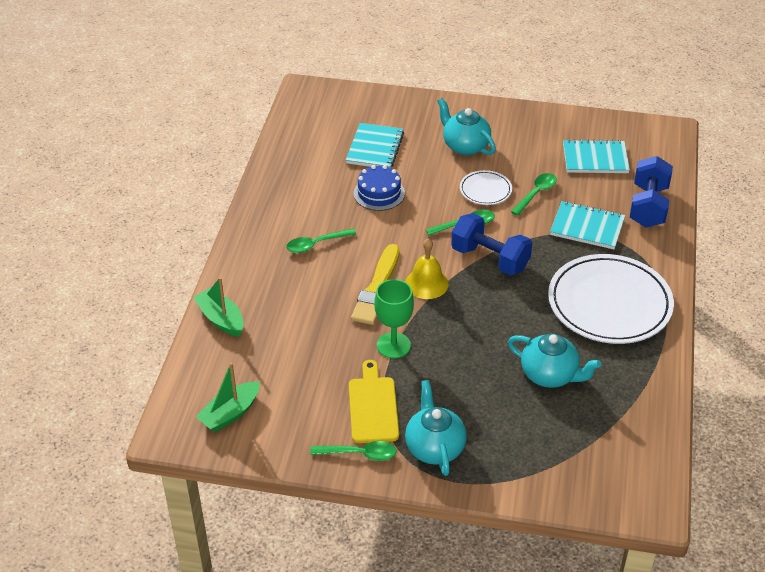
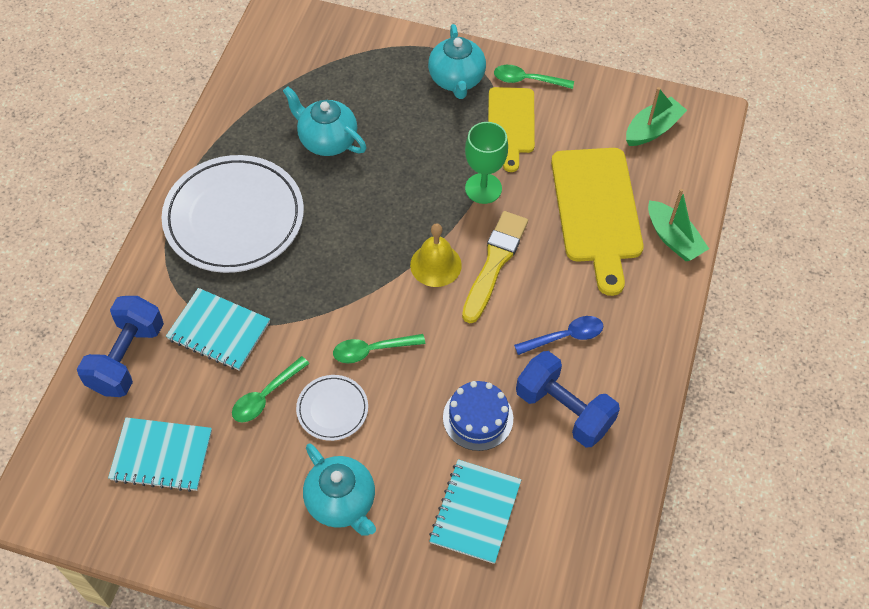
camera: 175 degrees left, 15 degrees up
green spoon [286,229,356,253] -> blue spoon [514,316,604,355]
blue dumbbell [451,213,532,276] -> blue dumbbell moved to [516,351,620,448]
none -> yellow cutting board [551,148,644,296]

